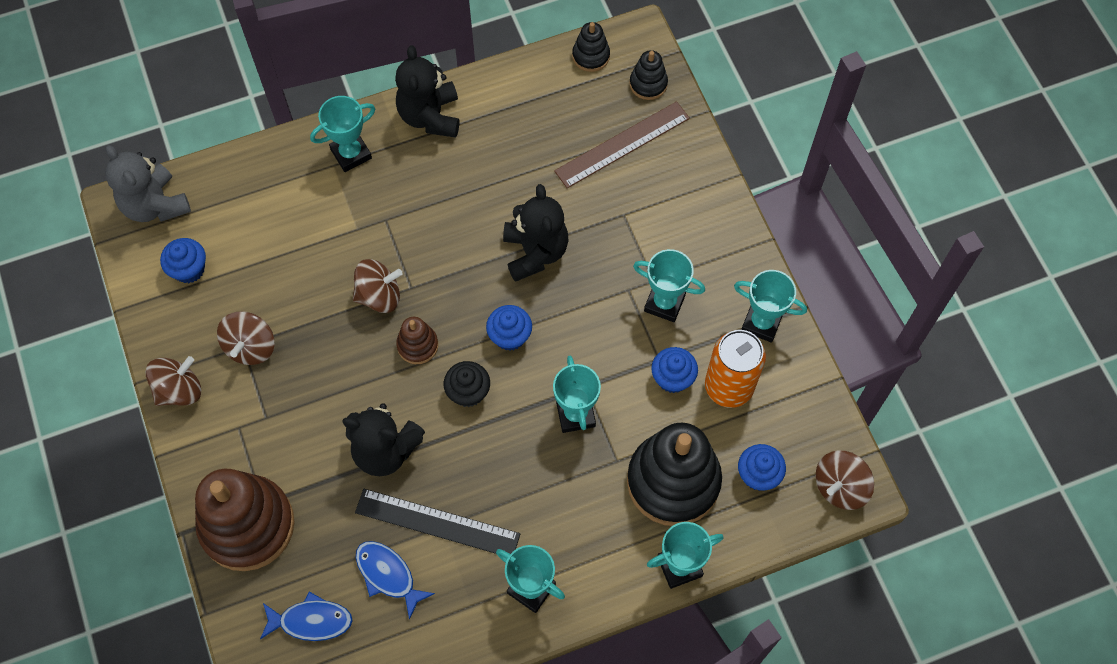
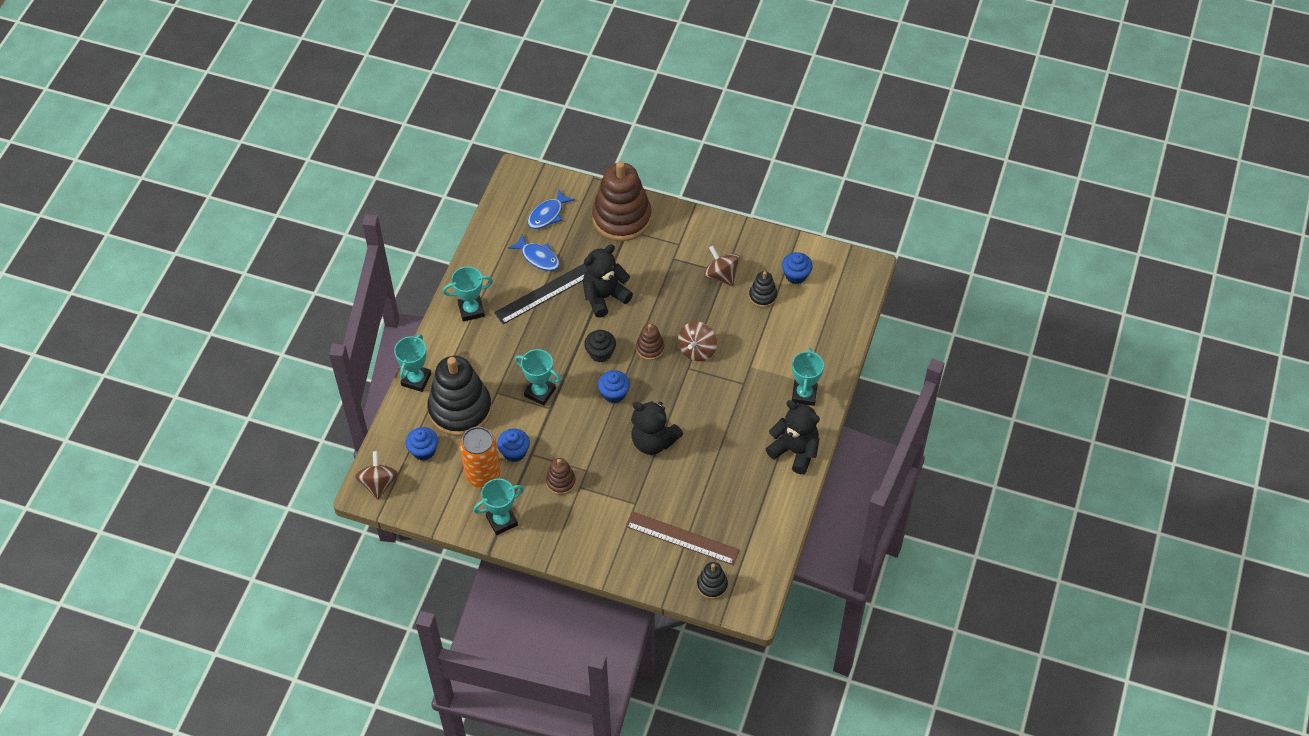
camera: 130 degrees right, 10 degrees down
grey teddy bear [105,145,191,222] -> none
brown spinning top [146,356,201,406] -> none
blue fish [356,541,435,620] -> blue fish turned 45 degrees clockwise [508,234,560,271]
brown ruler [554,101,690,188] -> brown ruler turned 75 degrees counterclockwise [626,511,740,565]
black stacking toy [572,22,610,72] -> black stacking toy moved to [749,271,777,308]
turquoise trophy [633,249,705,322] -> brown stacking toy [546,458,576,495]

